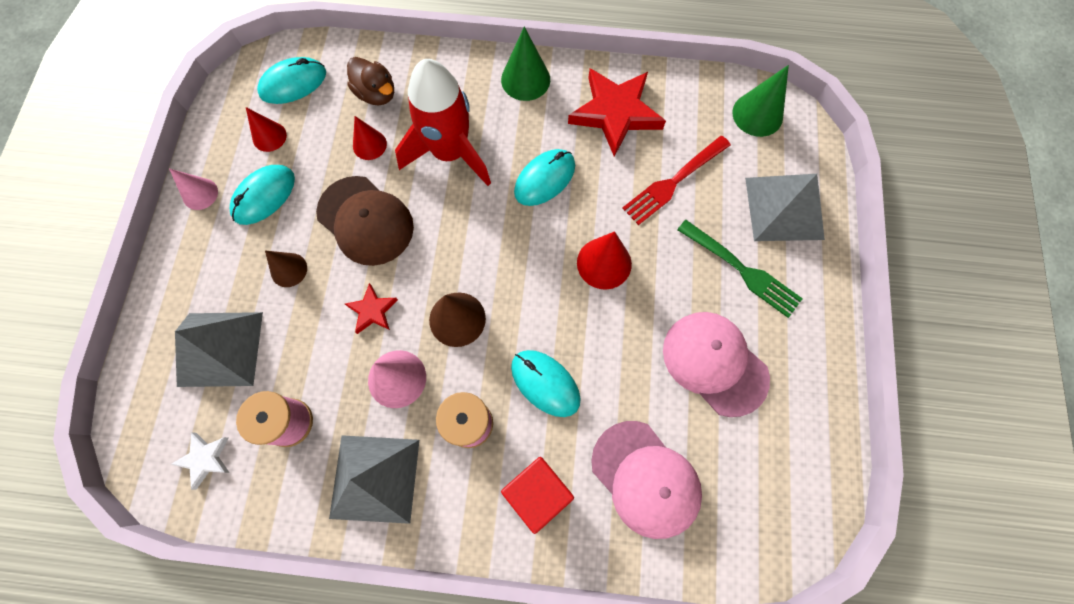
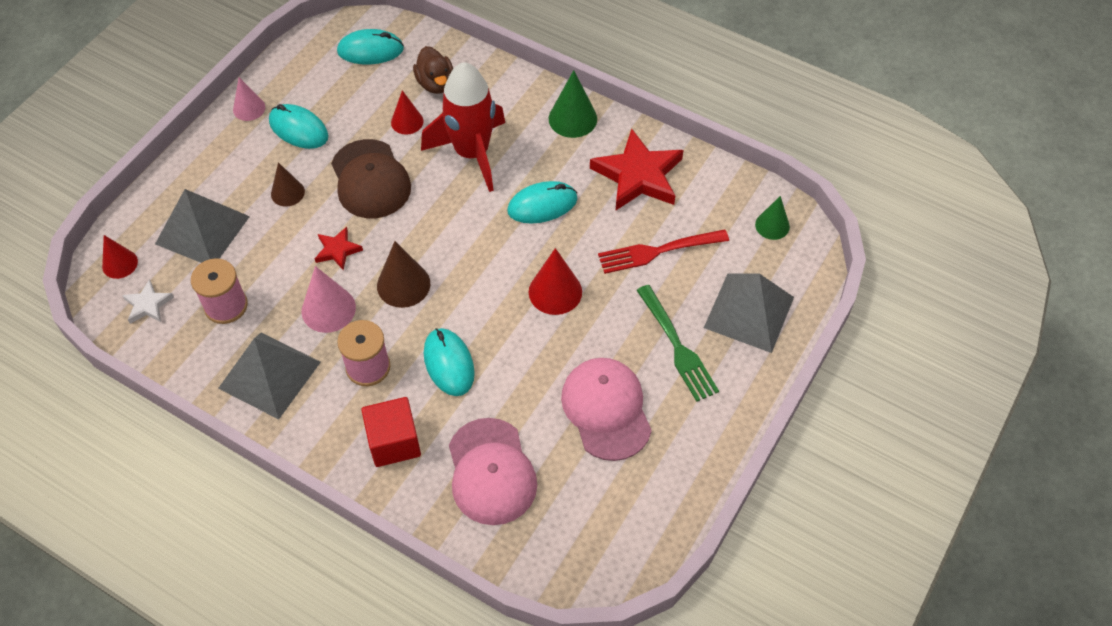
camera: 25 degrees right, 15 degrees down
turquoise mouse [229,165,295,225] -> turquoise mouse turned 60 degrees clockwise [269,104,328,149]
red cone [246,107,287,152] -> red cone moved to [102,235,138,279]
green cone [732,65,789,137] -> green cone [755,196,790,240], size x0.66

